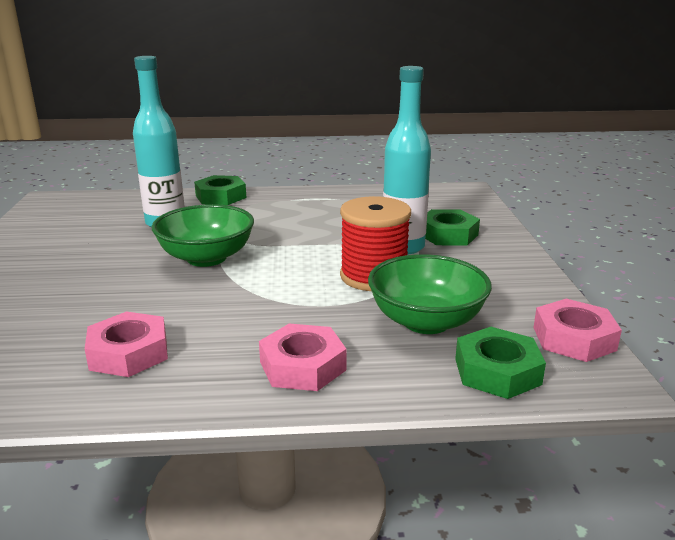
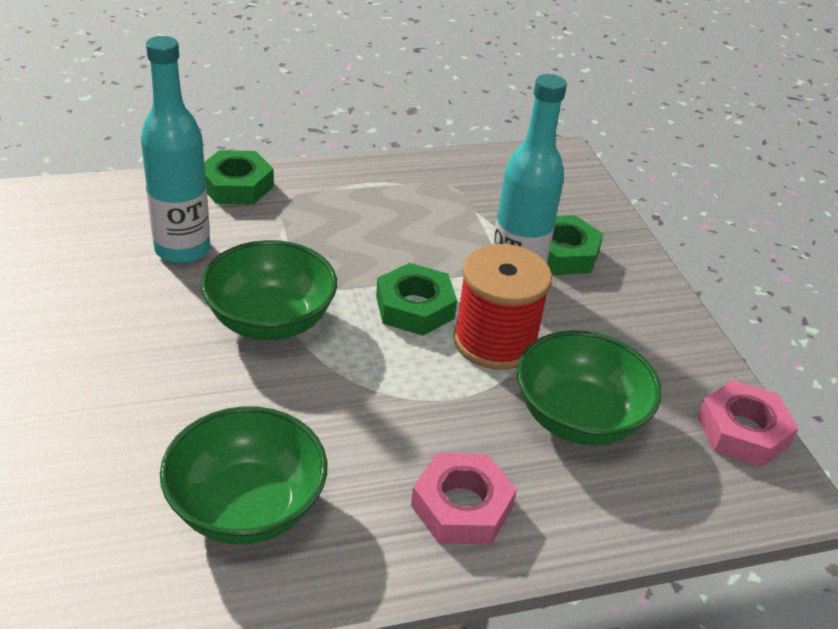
camera: 15 degrees left, 15 degrees up
pink nut [85,311,168,377] -> green bowl [160,406,327,544]
green nut [455,327,546,399] -> green nut moved to [376,263,457,335]

